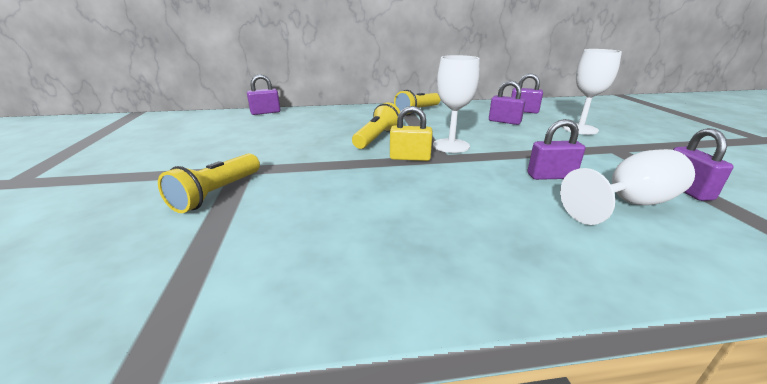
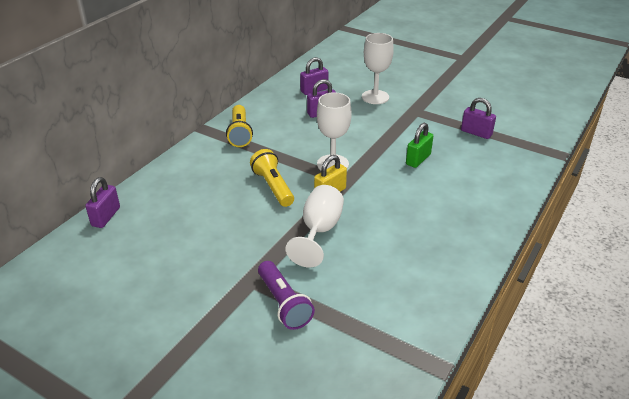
camera: 50 degrees left, 10 degrees up
yellow flashlight [158,153,260,213] -> purple flashlight [258,261,315,330]
purple padlock [527,119,585,180] -> green padlock [406,123,433,168]
white goblet [560,149,695,225] -> white goblet moved to [286,185,344,268]

